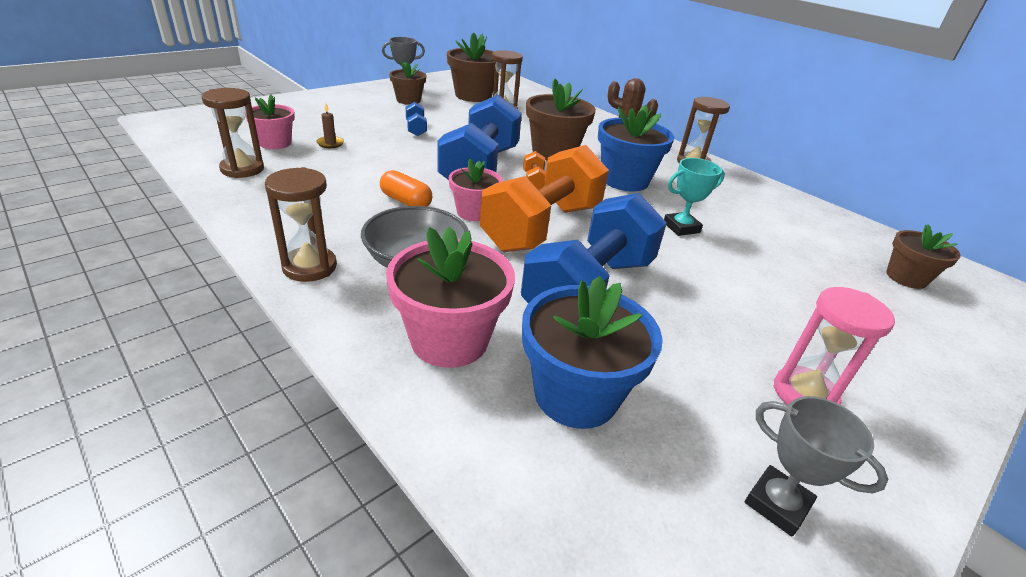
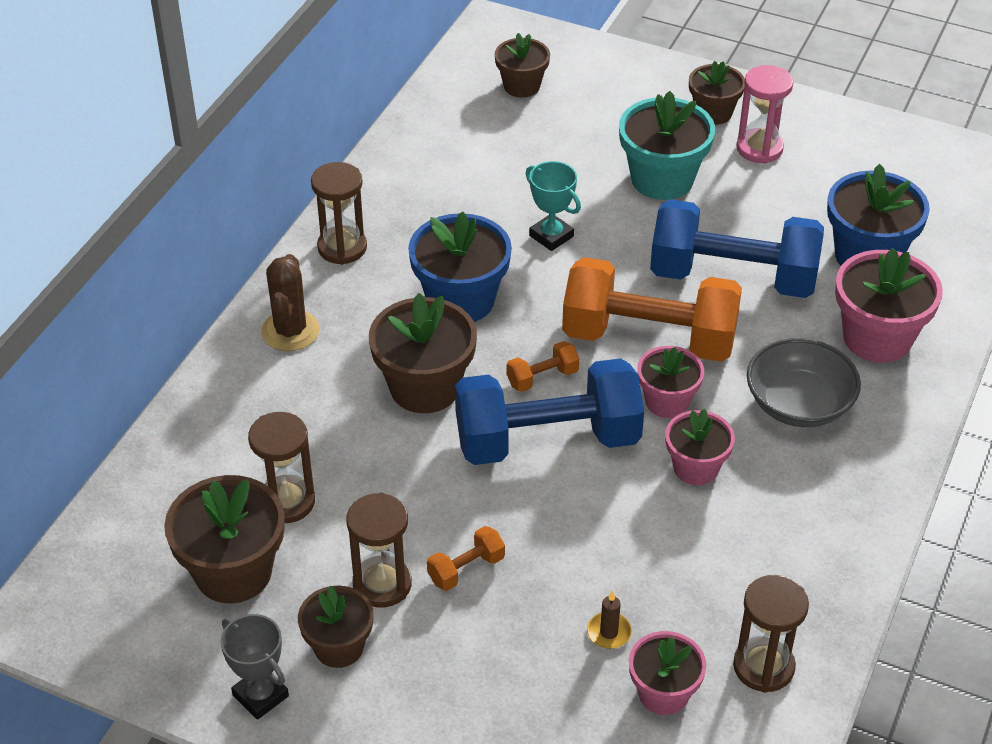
camera: 110 degrees left, 10 degrees up
brown hourglass [265,167,337,282] -> brown hourglass moved to [346,492,412,608]
orange capsule [380,170,432,207] -> pink flower pot [665,409,735,485]
blue dumbbell [406,102,427,136] -> orange dumbbell [427,526,505,591]
grey trophy [745,396,889,537] -> none
none -> turquoise flower pot [619,91,715,200]
none -> brown flower pot [689,61,745,125]

